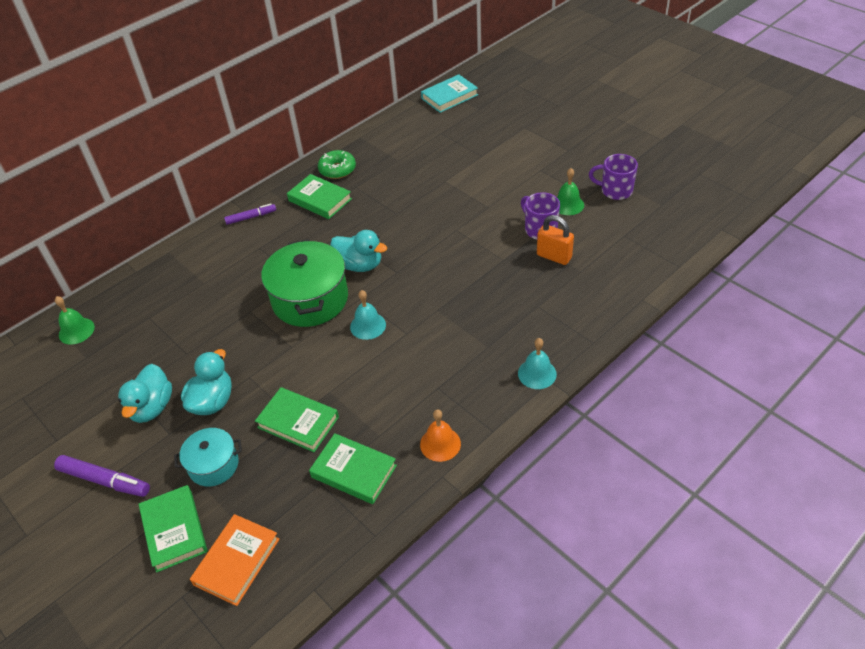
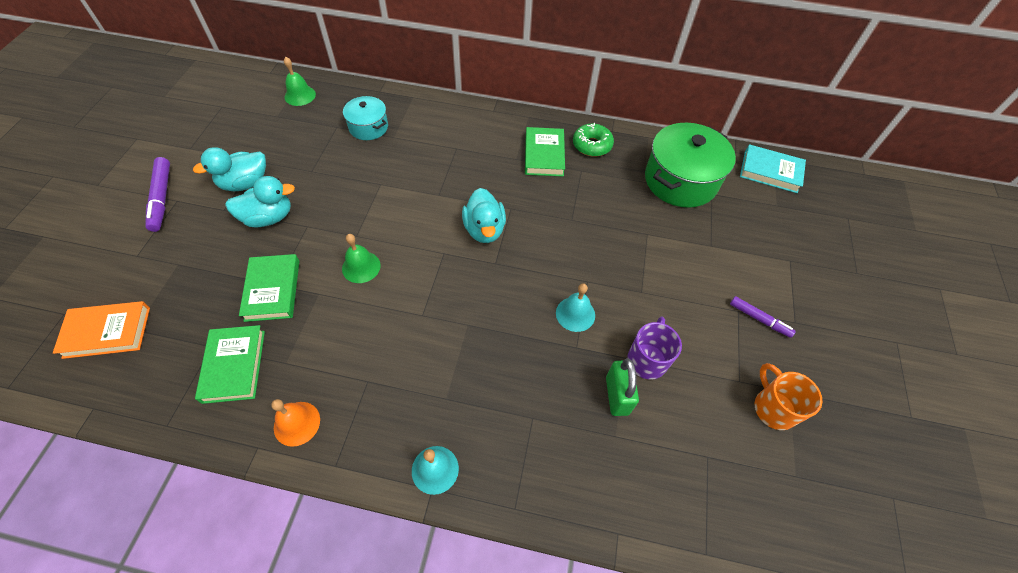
camera: 50 degrees right, 10 degrees up
green book [139,485,207,573] -> none
turquoise pot [174,428,242,487] -> turquoise pot moved to [343,96,388,140]
purple marker [224,203,276,225] -> purple marker moved to [730,296,796,338]
green pot [261,239,348,327] -> green pot moved to [645,123,736,208]
turquoise bell [350,290,386,340] -> turquoise bell moved to [556,283,595,332]
orange padlock [537,215,574,265] -> green padlock [606,358,639,416]
green bell [557,168,584,215] -> green bell moved to [342,234,381,283]
purple mug [589,154,638,200] -> orange mug [755,363,822,430]

